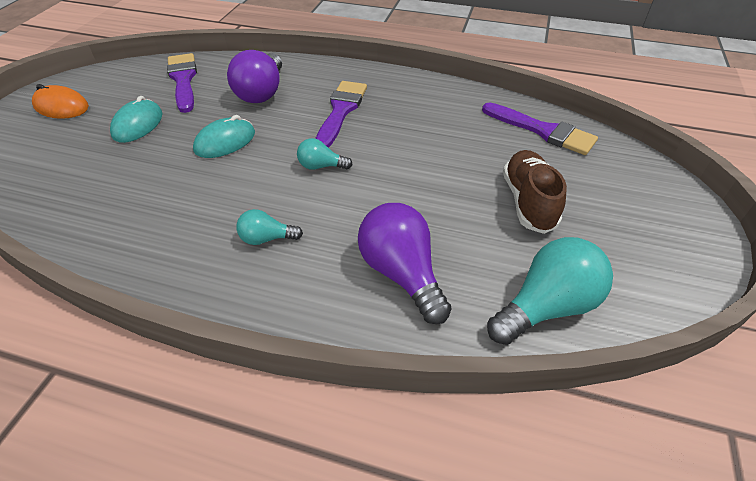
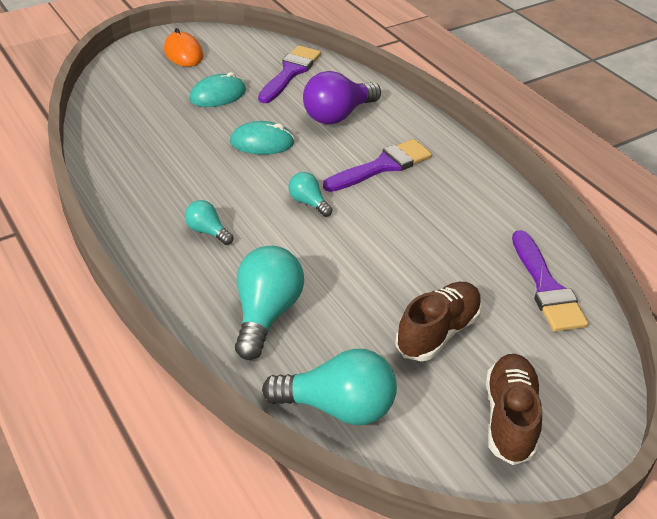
camera: 40 degrees right, 5 degrees down
purple light bulb [358,203,452,324] -> turquoise light bulb [235,246,304,360]
none -> brown shoe [486,354,542,465]

